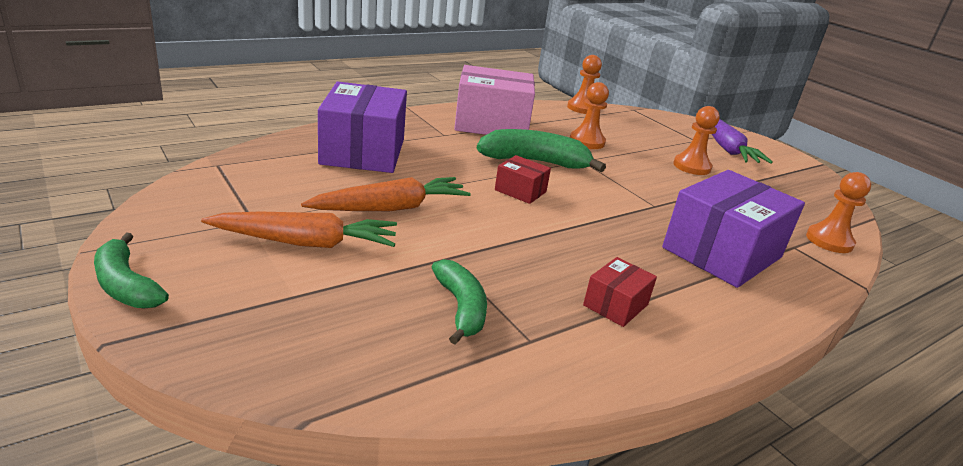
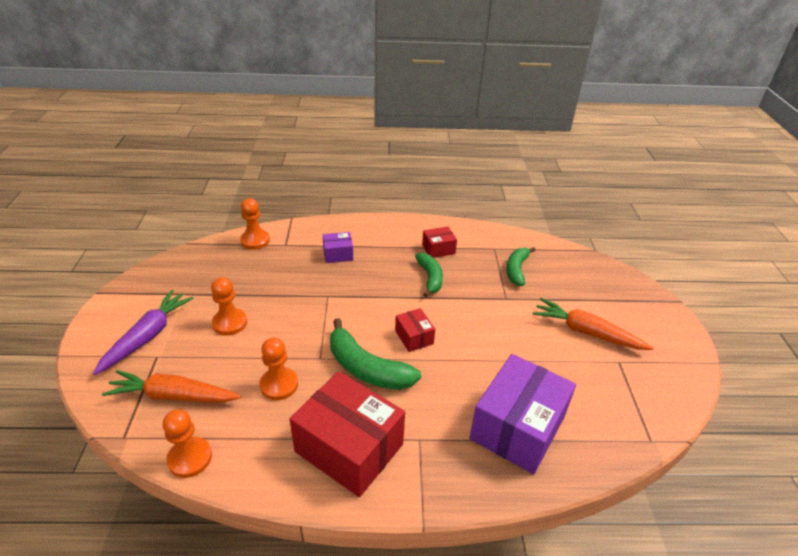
camera: 145 degrees left, 10 degrees up
green banana [94,233,169,308] -> green banana moved to [415,253,443,297]
orange carrot [301,177,471,211] -> orange carrot moved to [102,370,242,402]
pink box [454,65,535,135] -> red box [290,371,405,497]
purple box [662,170,805,288] -> purple box [323,232,353,263], size x0.47

